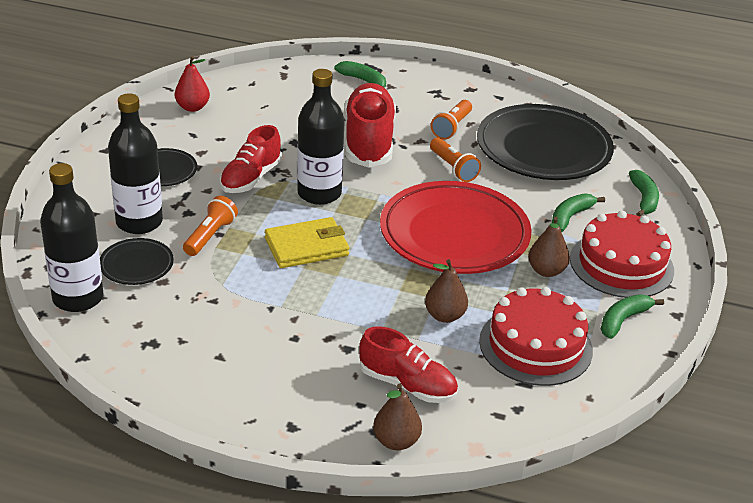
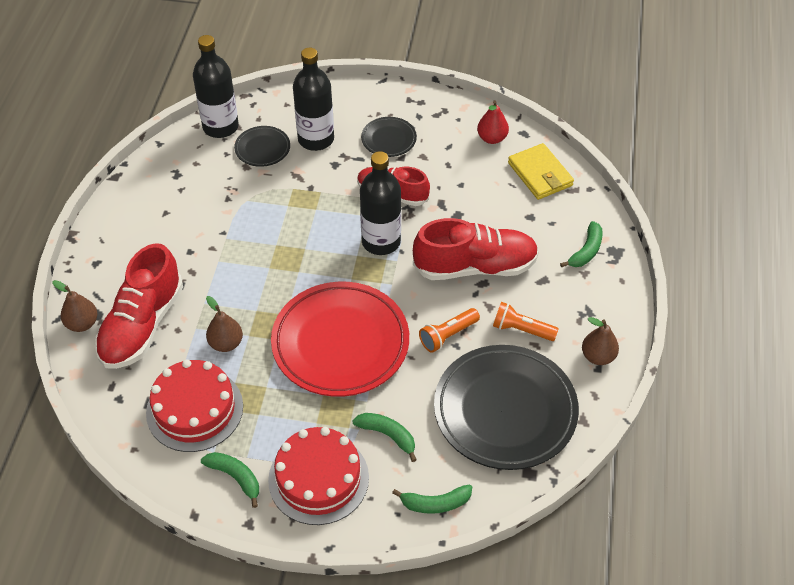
camera: 85 degrees right, 15 degrees up
orange flashlight [183,196,238,256] -> none
yellow wallet [265,217,349,268] -> yellow wallet moved to [508,143,574,200]
red shoe [359,326,458,403] -> red shoe [95,243,183,369], size x1.56
brown pear [528,217,570,277] -> brown pear moved to [582,317,619,365]

